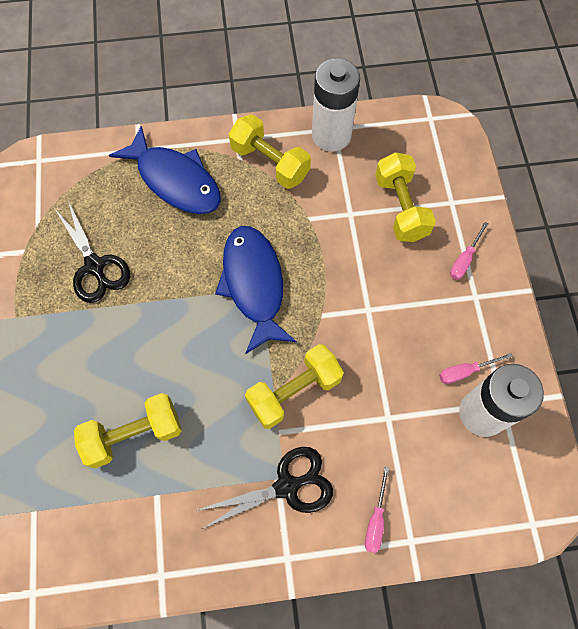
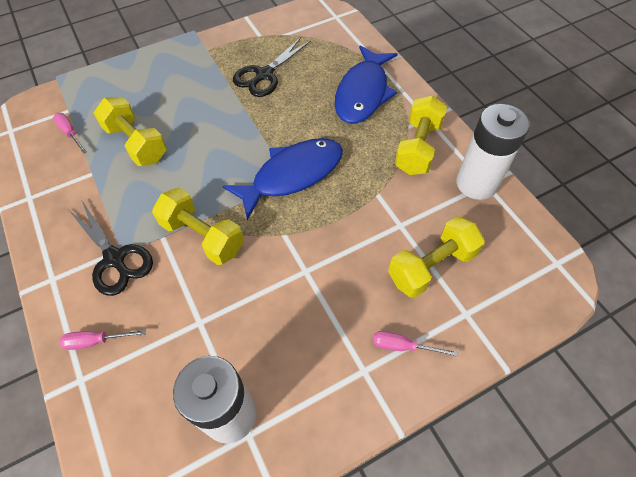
camera: 70 degrees right, 10 degrees down
pink screwdriver [439,353,513,384] -> pink screwdriver moved to [53,113,87,154]

